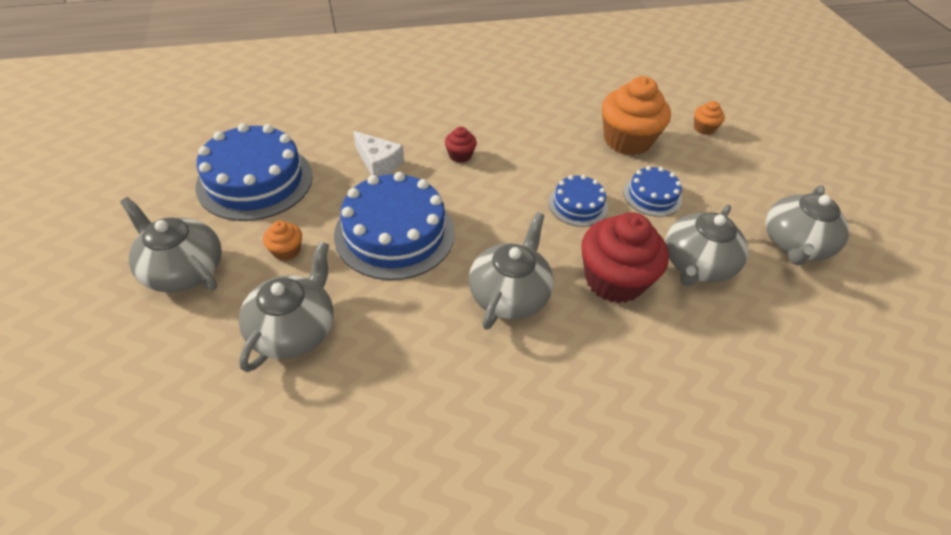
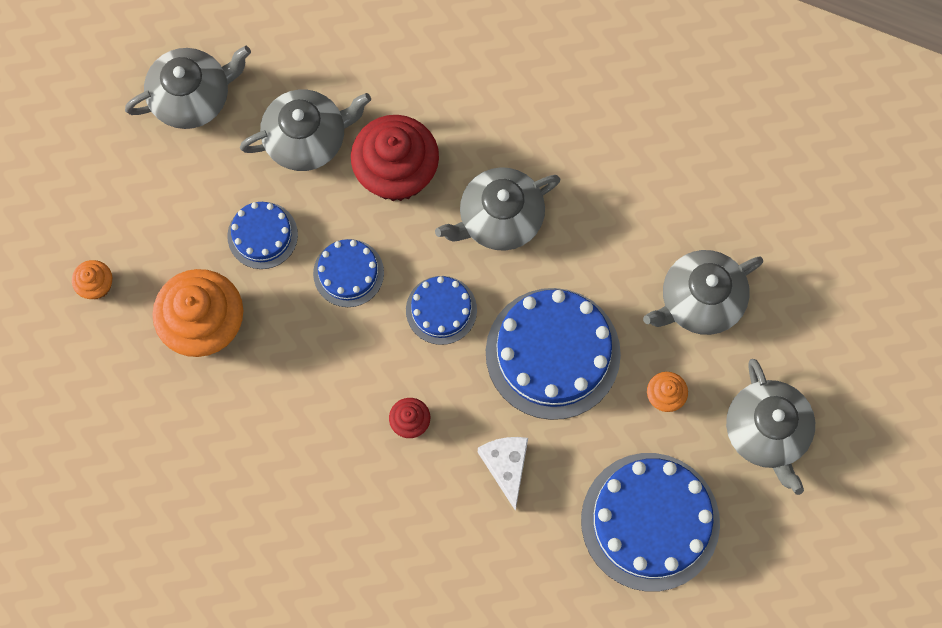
camera: 140 degrees left, 25 degrees up
none -> blue cake [406,276,477,345]

